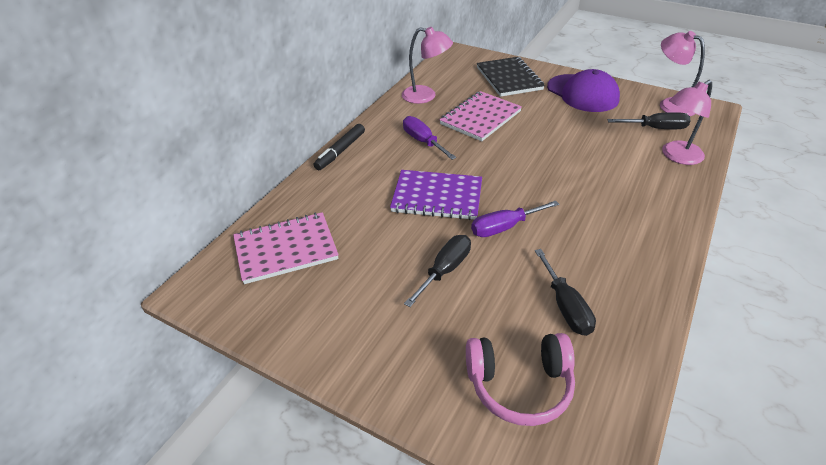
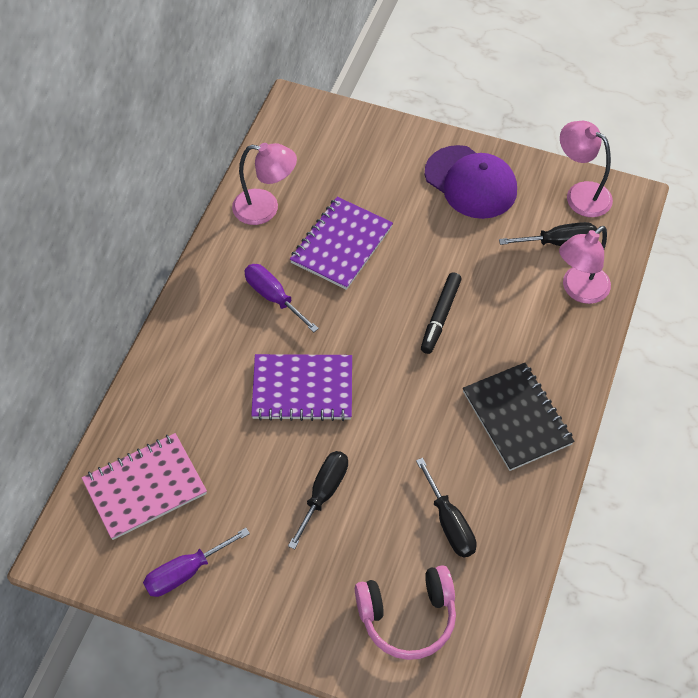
camera: 10 degrees left, 15 degrees up
black marker [314,124,365,170] -> black marker moved to [421,272,462,354]
pink notebook [439,91,522,141] -> purple notebook [290,197,393,290]
purple screwdriver [471,201,559,237] -> purple screwdriver moved to [143,528,250,597]
black notebook [477,57,545,97] -> black notebook moved to [463,363,574,471]

